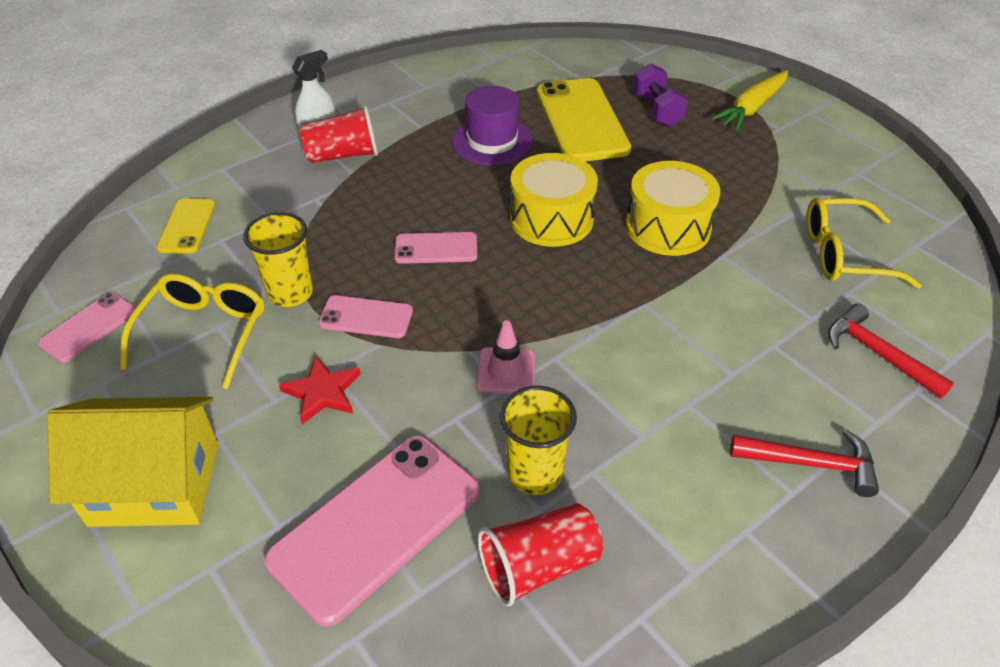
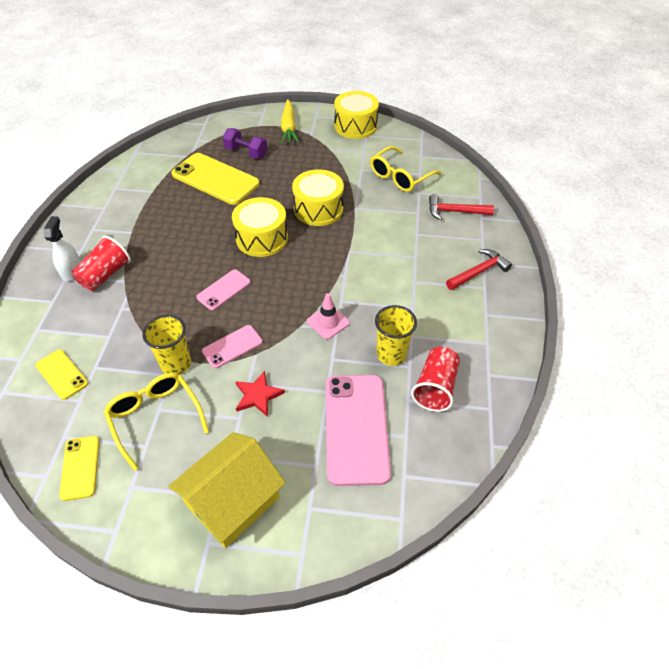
camera: 45 degrees left, 5 degrees up
pink phone [38,292,136,363] -> yellow phone [59,436,99,501]
purple hat [452,86,533,165] -> none
none -> yellow drum [334,91,379,139]

